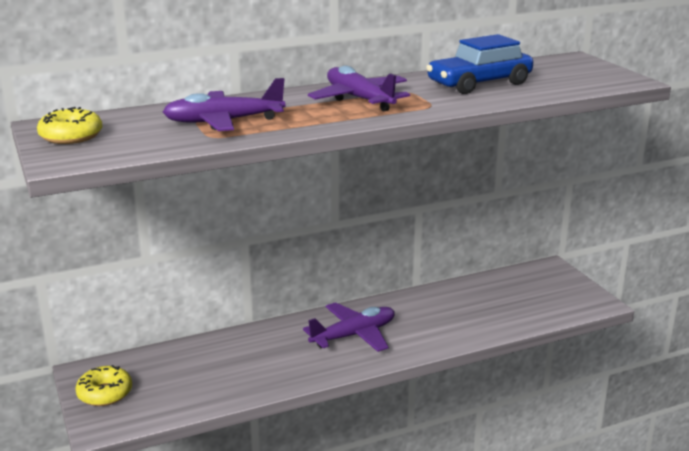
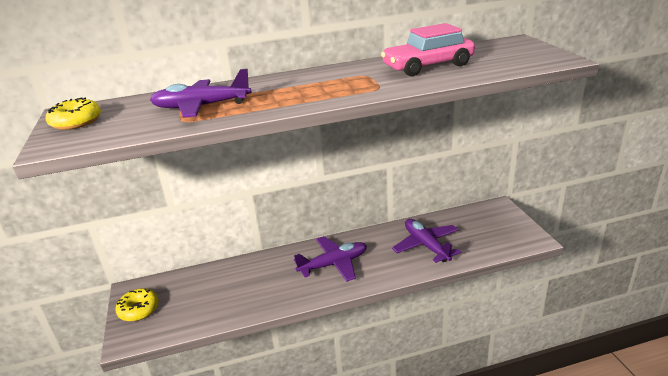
camera: 10 degrees right, 5 degrees up
purple plane [308,65,410,111] -> purple plane moved to [392,219,461,263]
blue car [426,34,533,94] -> pink car [381,23,475,76]

